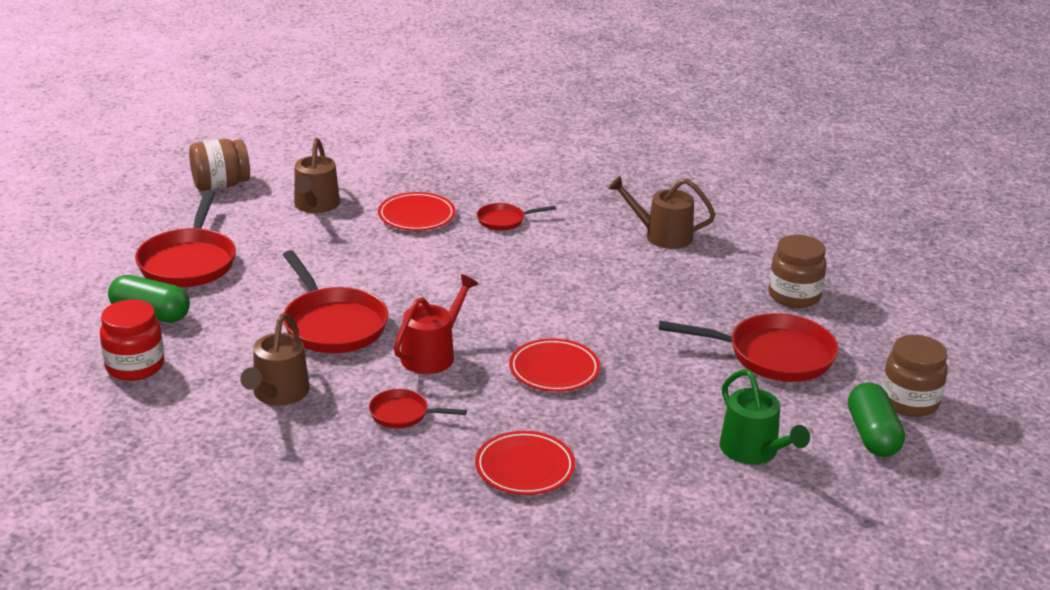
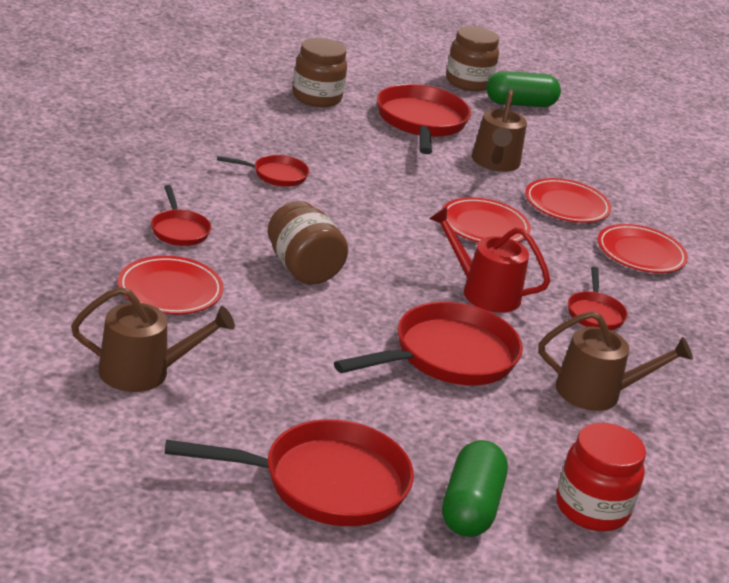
camera: 100 degrees left, 0 degrees up
brown jar [189,139,250,191] -> brown jar moved to [268,201,348,285]
brown watering can [608,176,716,249] -> brown watering can moved to [472,89,527,172]
green watering can [720,369,810,464] -> none
none -> red pan [217,155,309,187]
none -> red plate [525,178,611,223]

